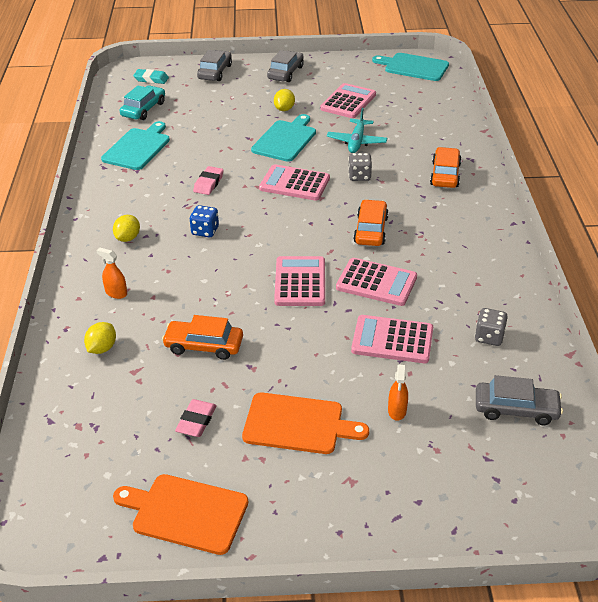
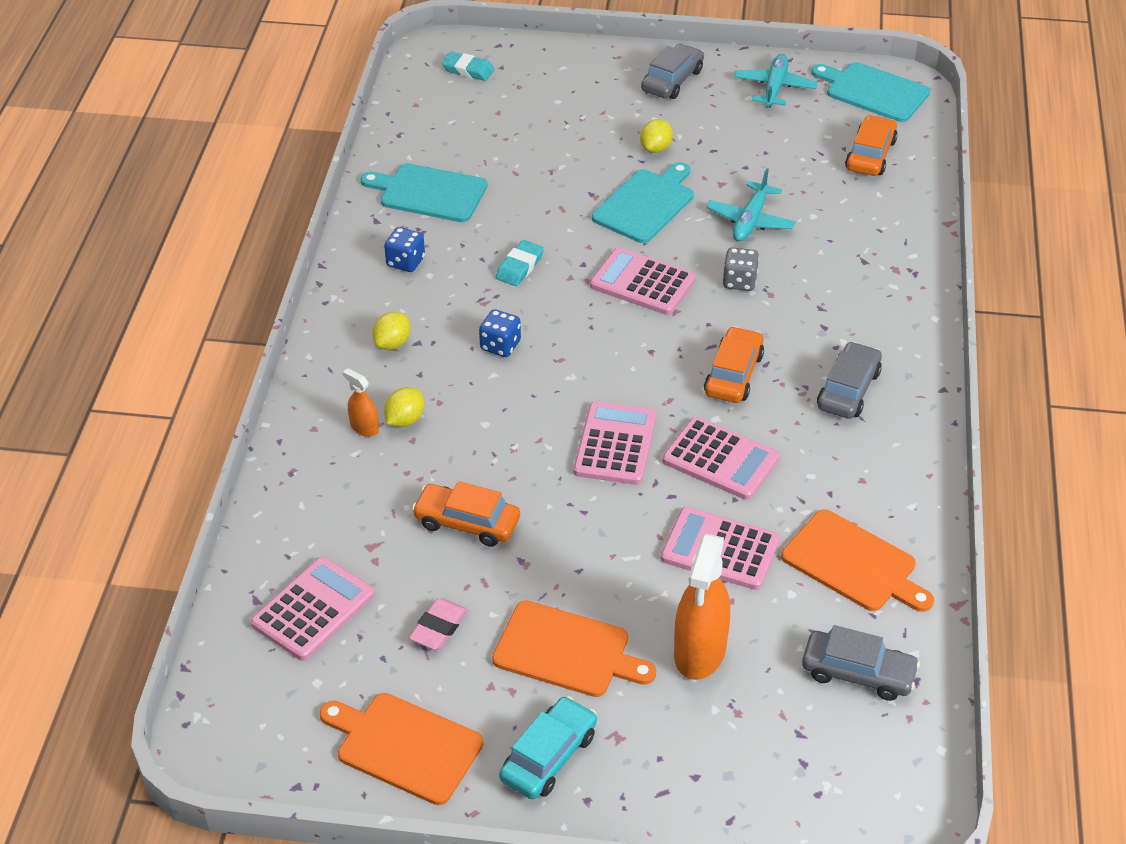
camera: 10 degrees right, 5 degrees up
yellow lemon [84,322,116,354] -> yellow lemon moved to [384,387,424,427]
turquoise cutting board [101,121,170,170] -> turquoise cutting board turned 105 degrees counterclockwise [360,163,488,222]
turquoise car [119,85,165,120] -> turquoise car moved to [499,696,597,799]
pink eraser [193,166,224,195] -> turquoise eraser [496,240,544,286]
grey car [197,50,232,81] -> grey car moved to [817,341,882,419]
pink calculator [320,83,376,118] -> pink calculator moved to [251,557,375,661]
orange spray bottle [388,365,408,421] -> orange spray bottle [674,534,730,680], size x2.04
orange car [430,147,462,188] -> orange car moved to [845,115,898,176]
grey dice [475,308,508,346] -> orange cutting board [781,509,934,612]
none -> blue dice [384,227,425,272]
none -> turquoise plane [734,54,818,108]

